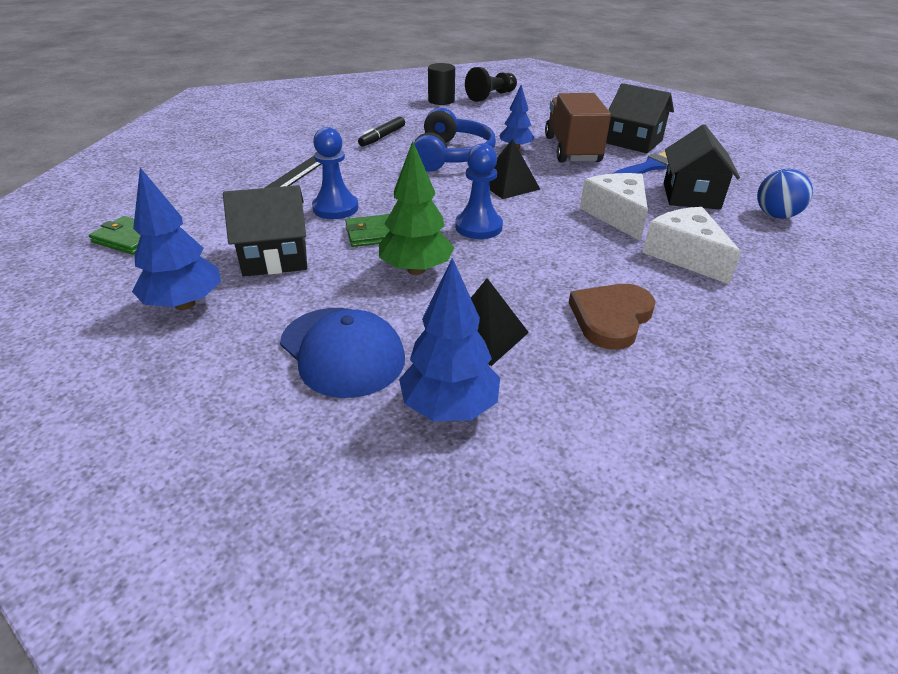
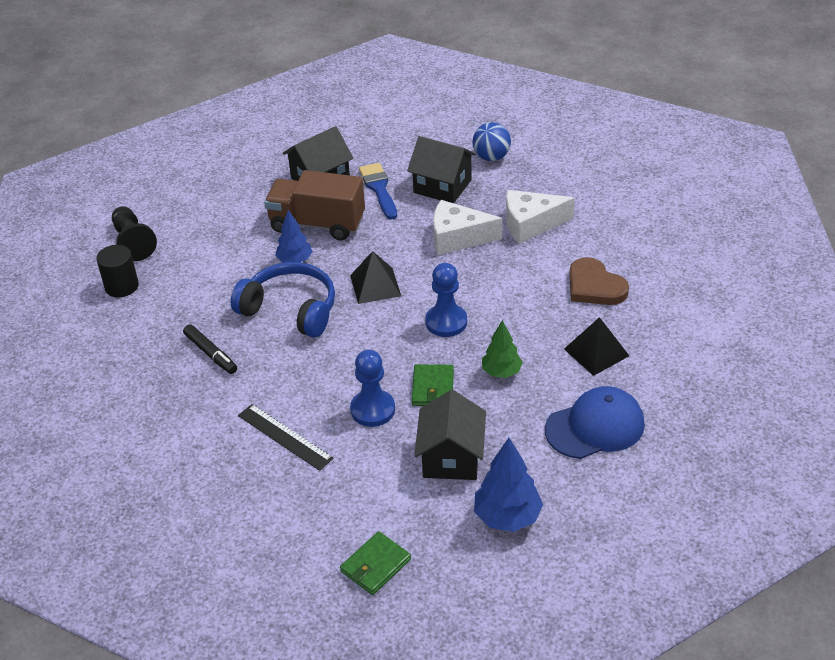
camera: 70 degrees left, 5 degrees up
green tree [379,141,454,275] -> green tree [482,320,523,378], size x0.66
blue tree [399,258,500,421] -> none

